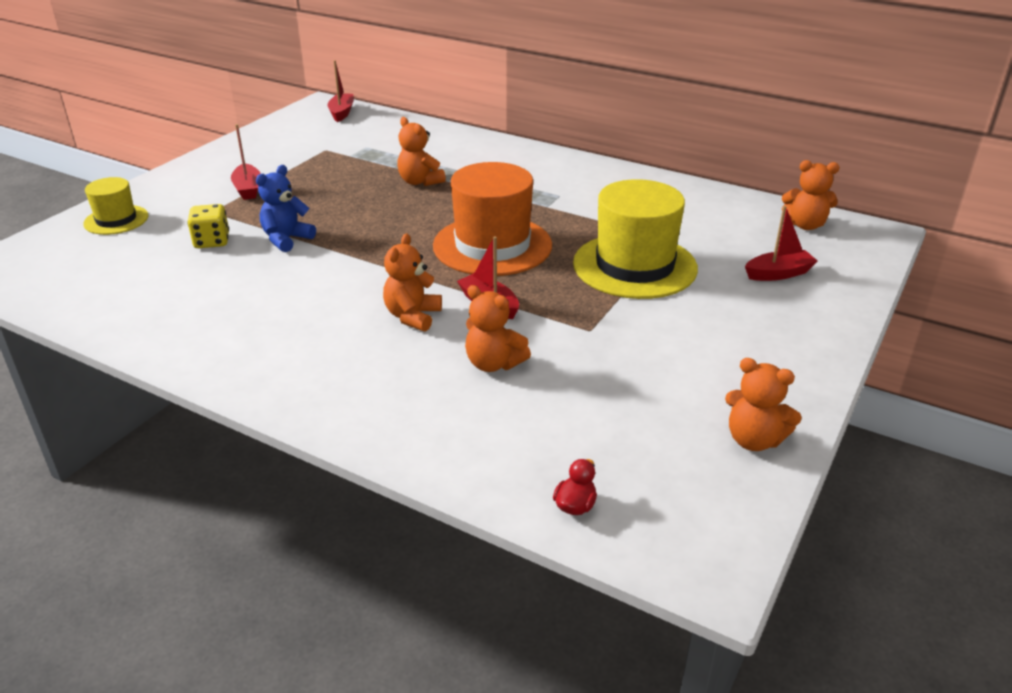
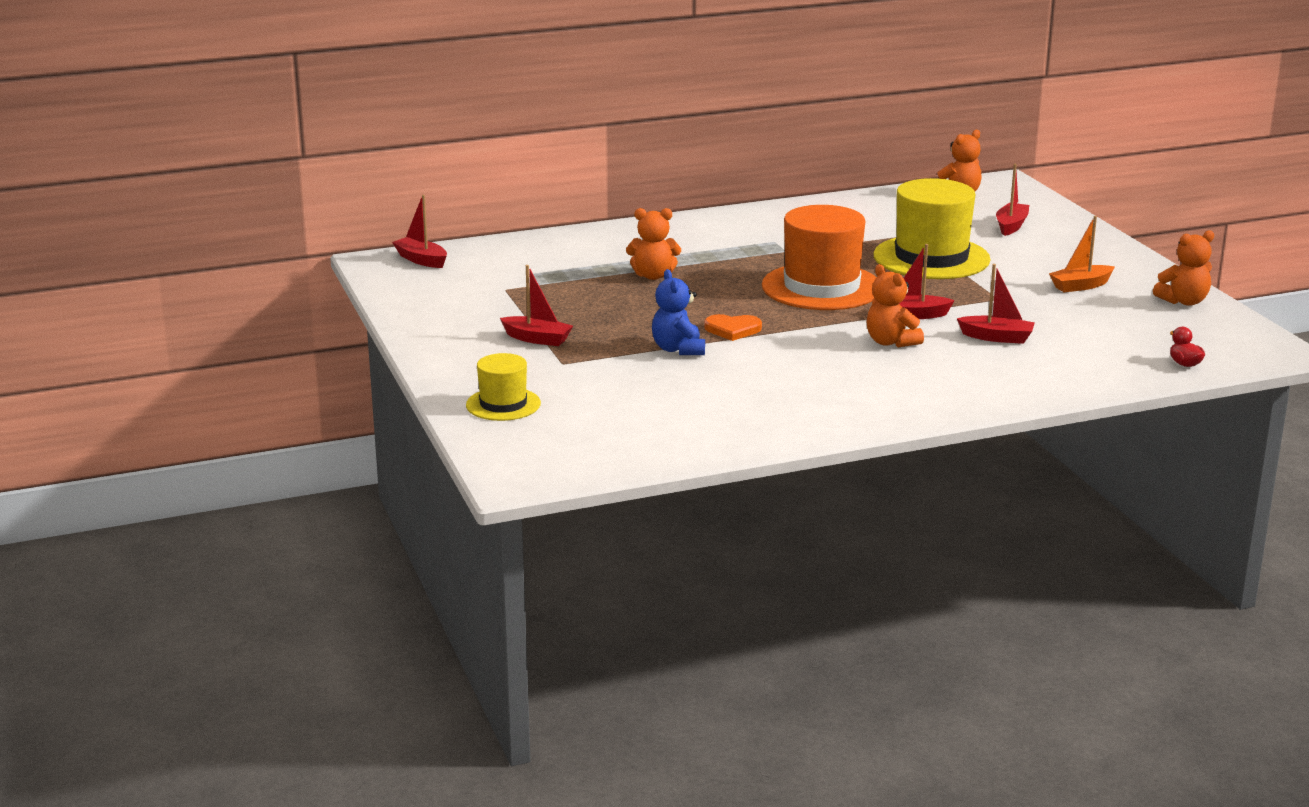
camera: 50 degrees left, 10 degrees down
yellow dice [187,204,229,248] -> none
orange teddy bear [465,285,531,372] -> red boat [957,264,1035,344]
none -> orange heart [704,314,762,341]
none -> orange boat [1049,216,1115,292]

